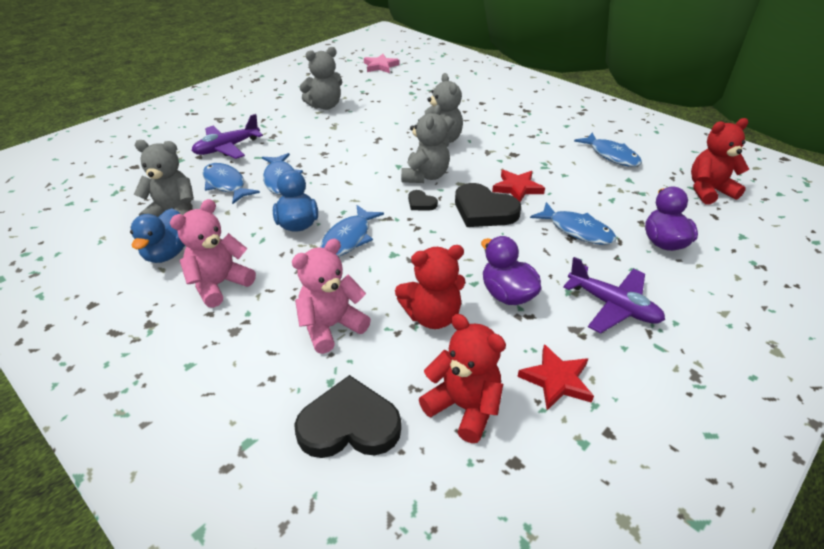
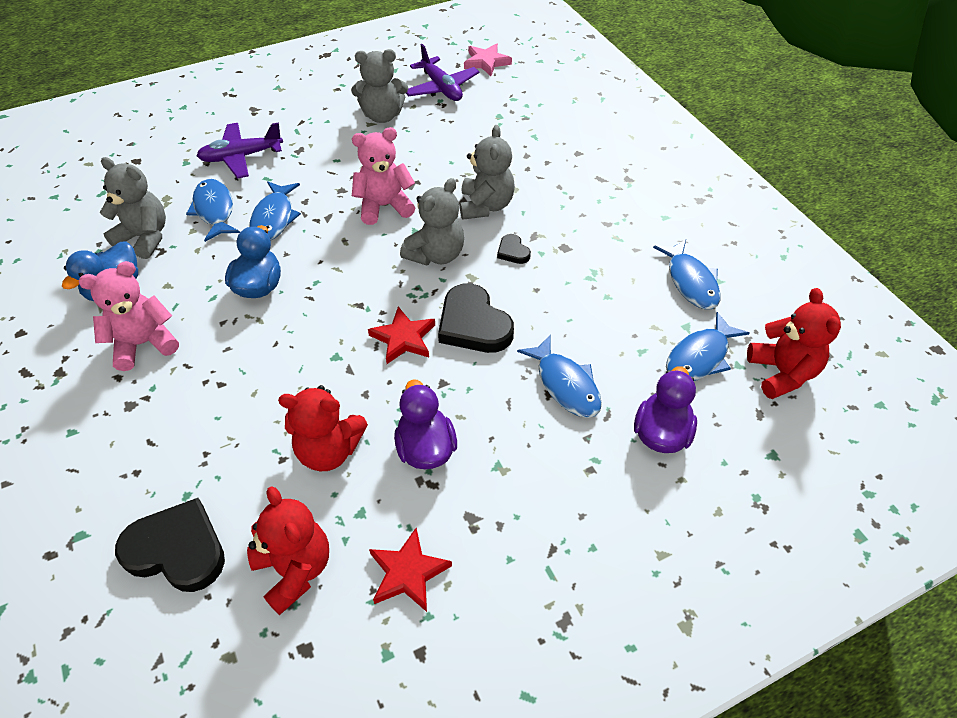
camera: 20 degrees right, 10 degrees up
pink teddy bear [292,239,371,354] -> pink teddy bear moved to [352,127,415,225]
blue fish [321,205,384,257] -> blue fish moved to [666,312,749,381]
black heart [408,190,438,210] -> black heart moved to [497,234,531,264]
red star [492,170,545,202] -> red star moved to [368,306,435,364]
purple plane [563,257,665,334] -> purple plane moved to [406,44,479,101]
red teddy bear [691,118,749,204] -> red teddy bear turned 75 degrees clockwise [747,288,841,399]

